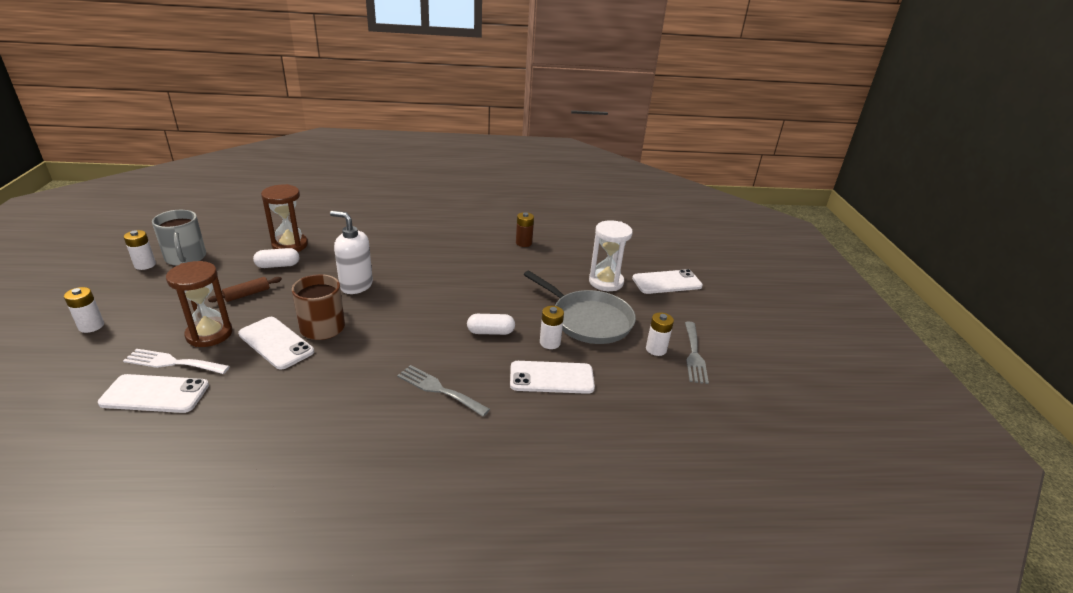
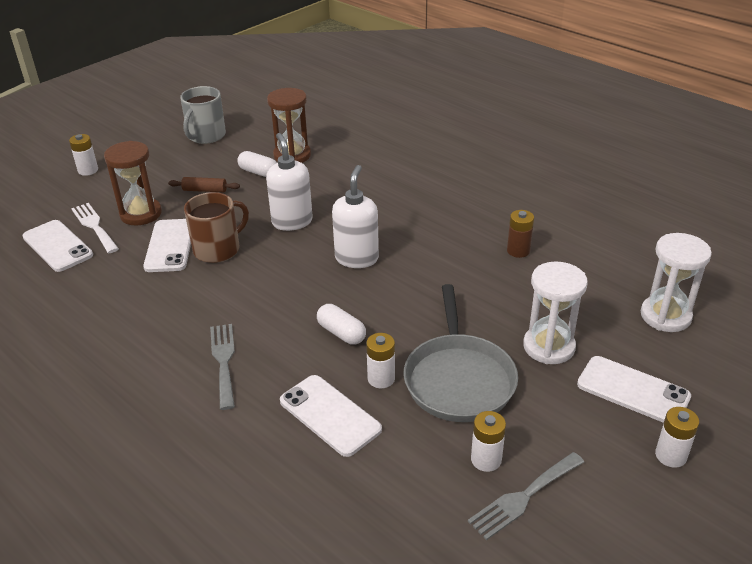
camera: 50 degrees right, 5 degrees up
white battery [124,230,156,270] -> white battery moved to [655,407,699,468]
none -> white soap dispenser [332,165,379,268]
none -> white hourglass [641,233,712,332]

